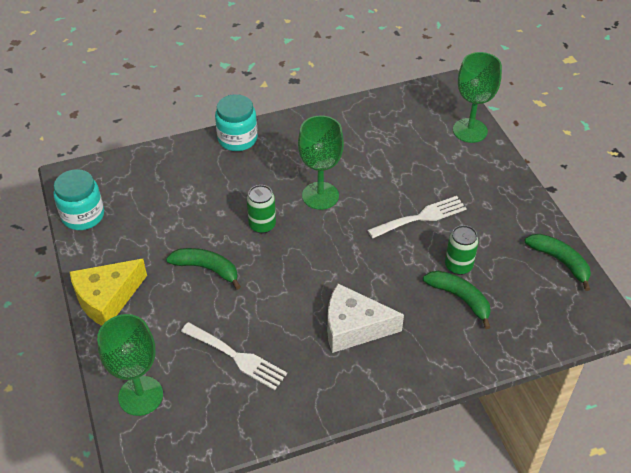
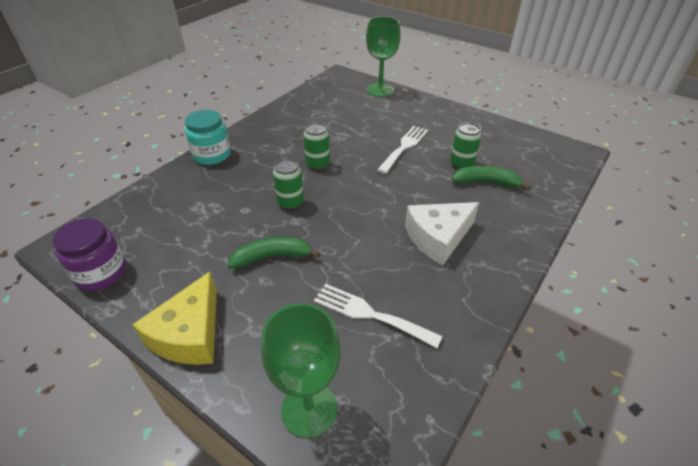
camera: 35 degrees left, 5 degrees down
turquoise jar [53,169,104,230] -> purple jar [53,218,126,291]
white fork [181,322,287,390] -> white fork turned 150 degrees counterclockwise [314,284,443,348]
green goblet [298,116,344,210] -> green can [303,122,330,170]
green banana [524,234,591,291] -> none

